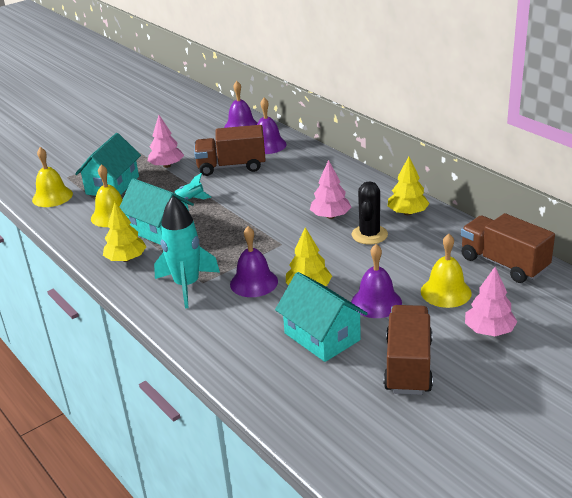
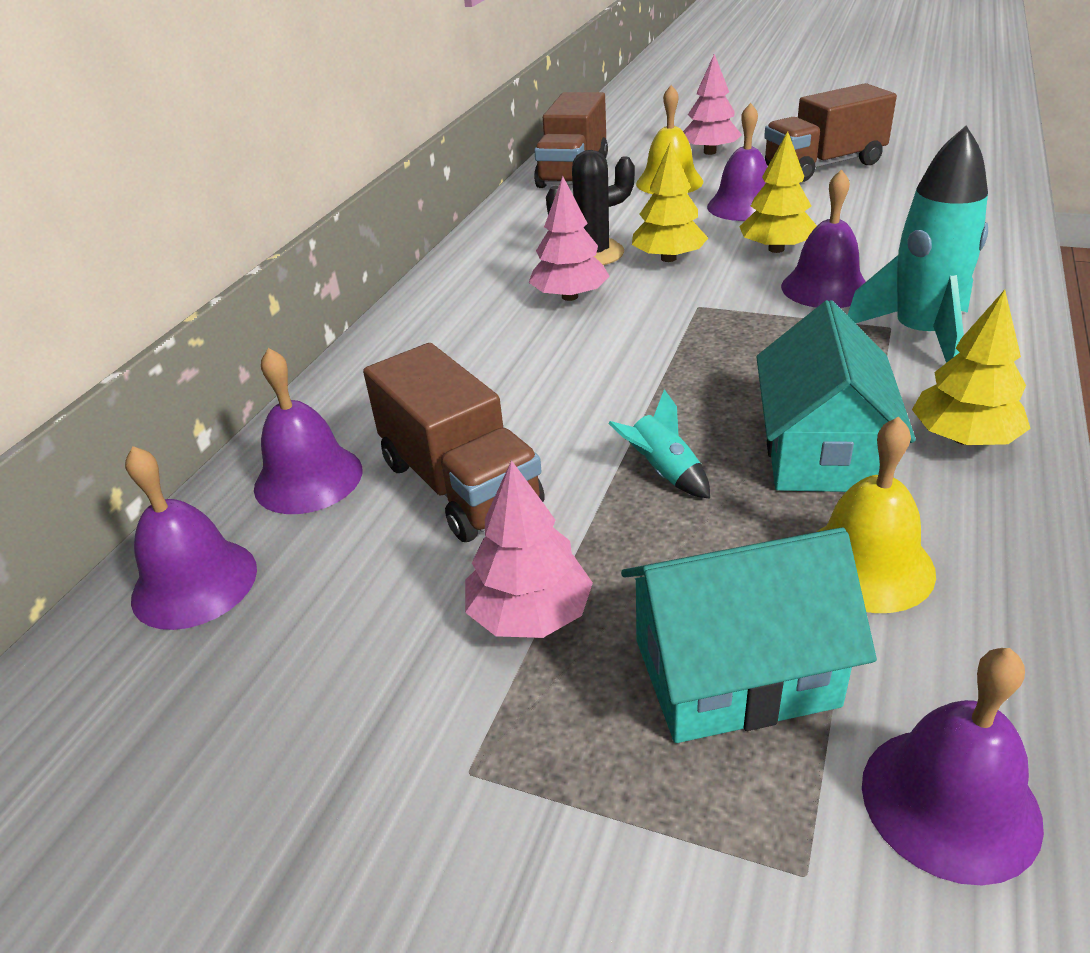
camera: 120 degrees left, 5 degrees up
yellow bell [32,147,73,207] -> purple bell [862,648,1044,885]
turquoise house [275,272,368,362] -> none
yellow tree [388,157,430,215] -> yellow tree moved to [632,141,708,262]

